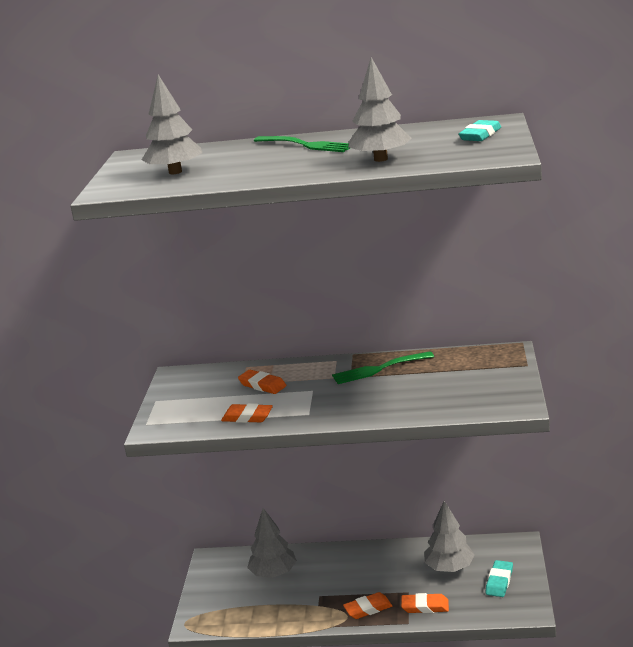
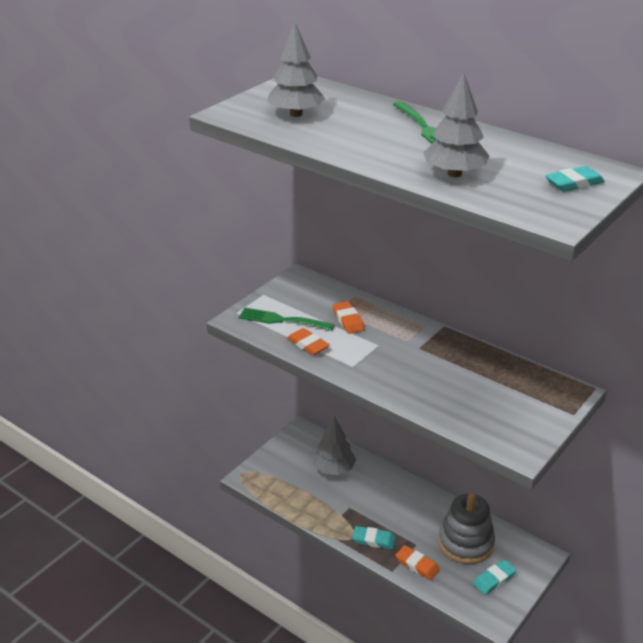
camera: 30 degrees right, 10 degrees up
green fork [332,351,434,384] -> green fork moved to [239,308,334,331]
orange eraser [343,592,392,619] -> turquoise eraser [352,526,396,550]
grey tree [424,501,475,572] -> grey stacking toy [438,493,495,564]

